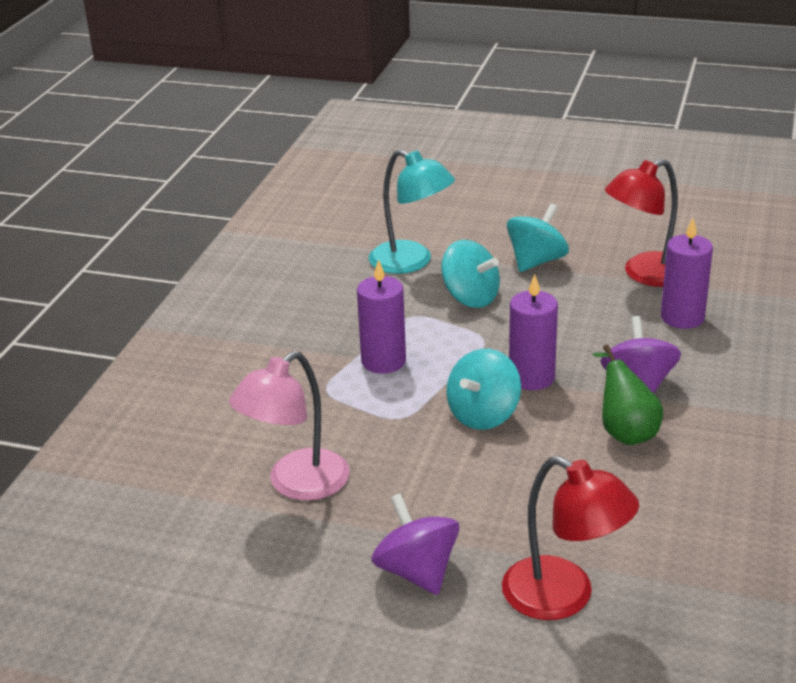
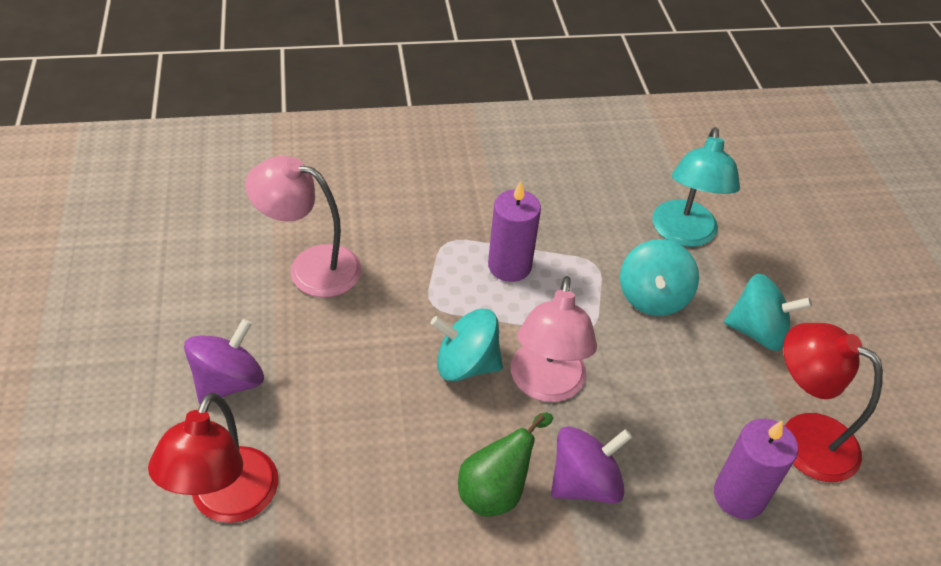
camera: 60 degrees right, 15 degrees up
purple candle [509,274,558,390] -> pink lamp [511,276,597,402]

